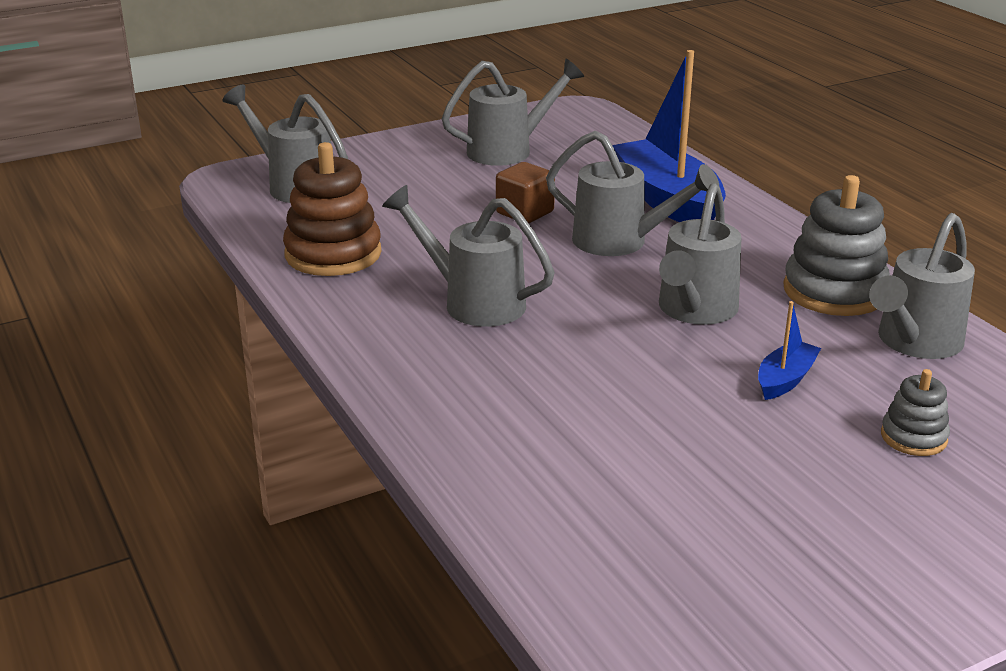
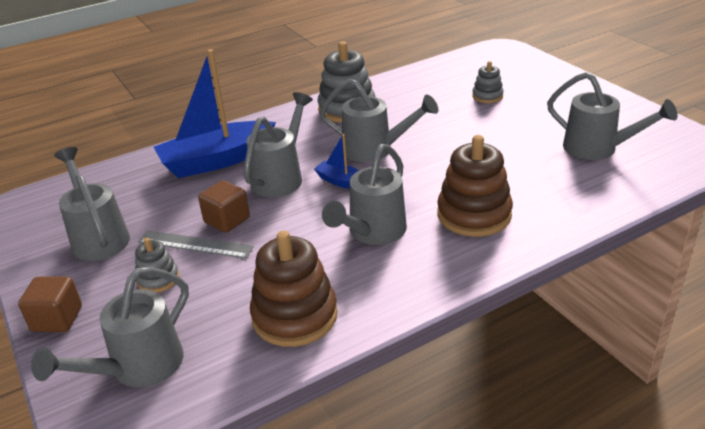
camera: 90 degrees left, 5 degrees up
blue boat [758,301,821,400] -> blue boat moved to [314,134,359,189]
grey watering can [869,213,975,359] -> grey watering can moved to [547,72,678,160]
none -> brown cube [18,276,82,332]
none -> grey stacking toy [135,238,179,293]
none -> grey ruler [138,230,254,259]
none -> brown stacking toy [437,135,513,237]

